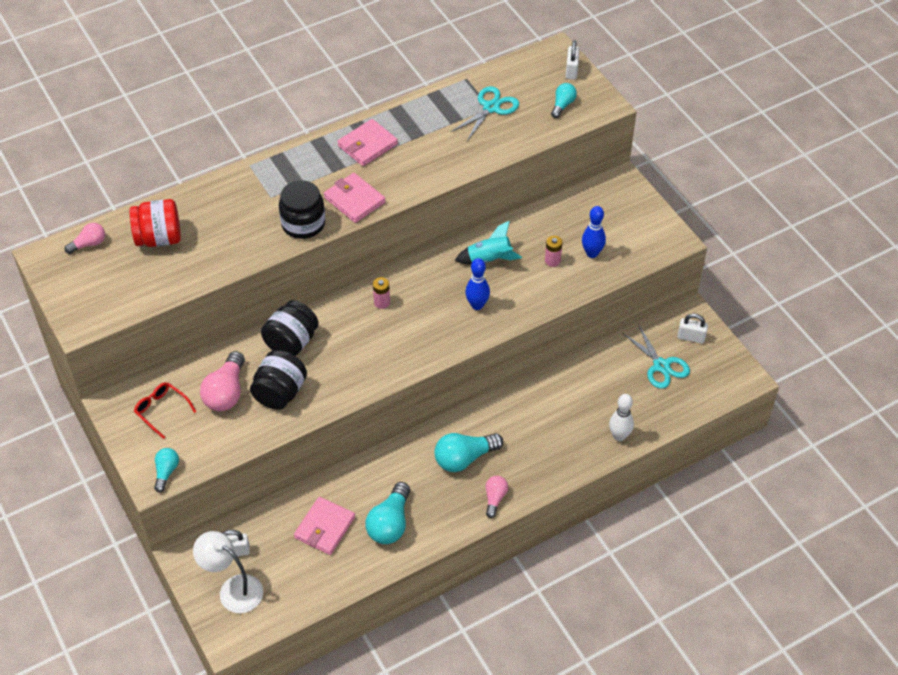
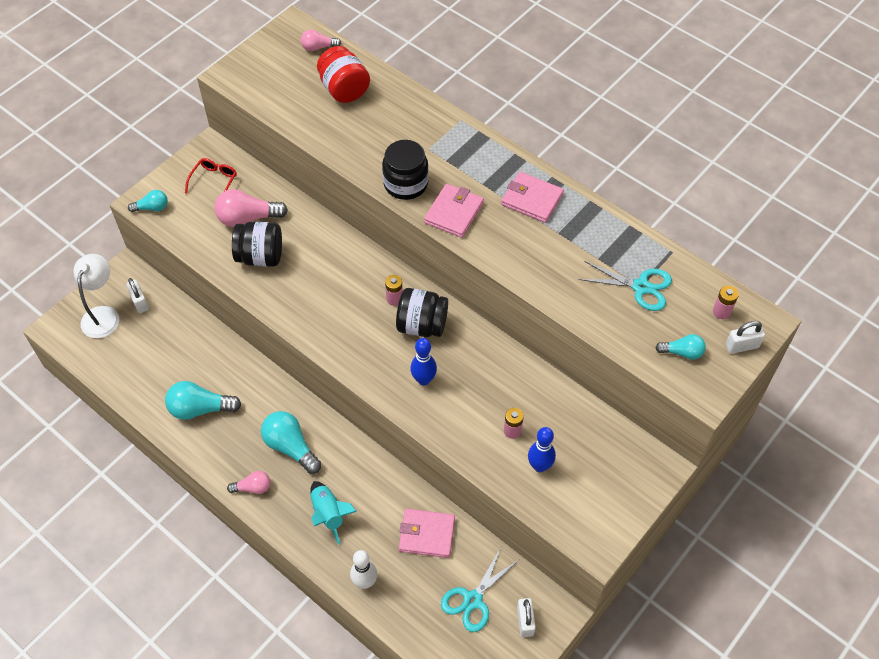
camera: 70 degrees right, 5 degrees up
pink light bulb [65,223,105,254] -> pink light bulb turned 135 degrees clockwise [301,29,341,51]
black jar [261,300,319,356] -> black jar moved to [396,288,448,337]
pink wallet [294,497,355,555] -> pink wallet moved to [399,509,455,558]
turquoise rocket [455,221,522,264] -> turquoise rocket moved to [310,481,357,545]
none -> pink battery [713,286,739,319]

